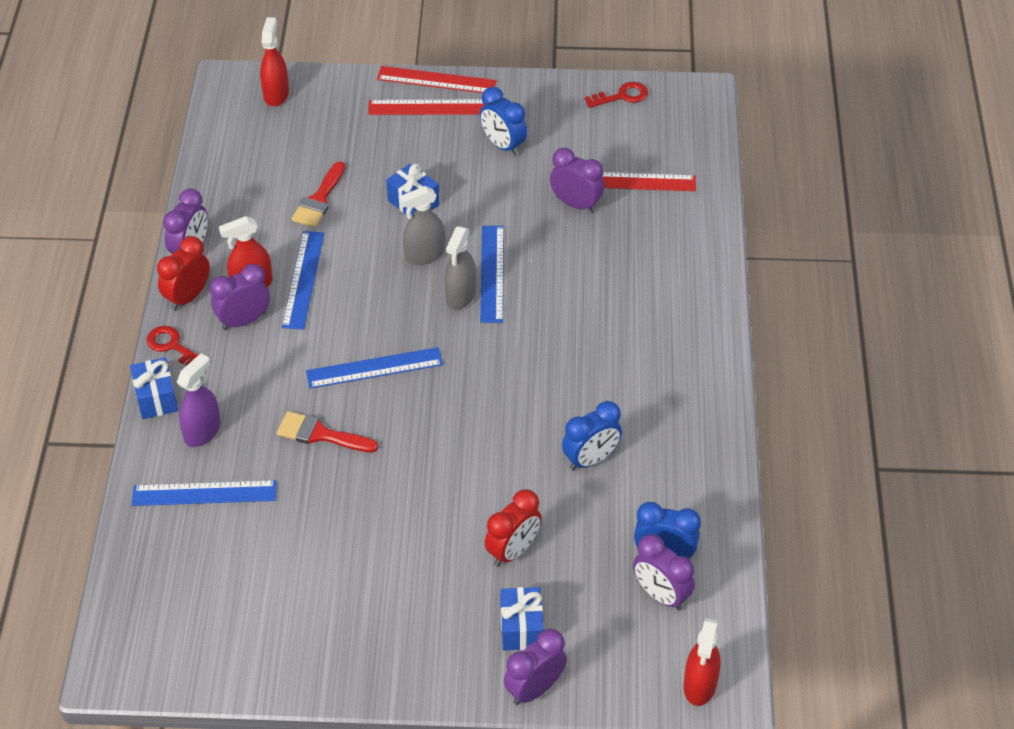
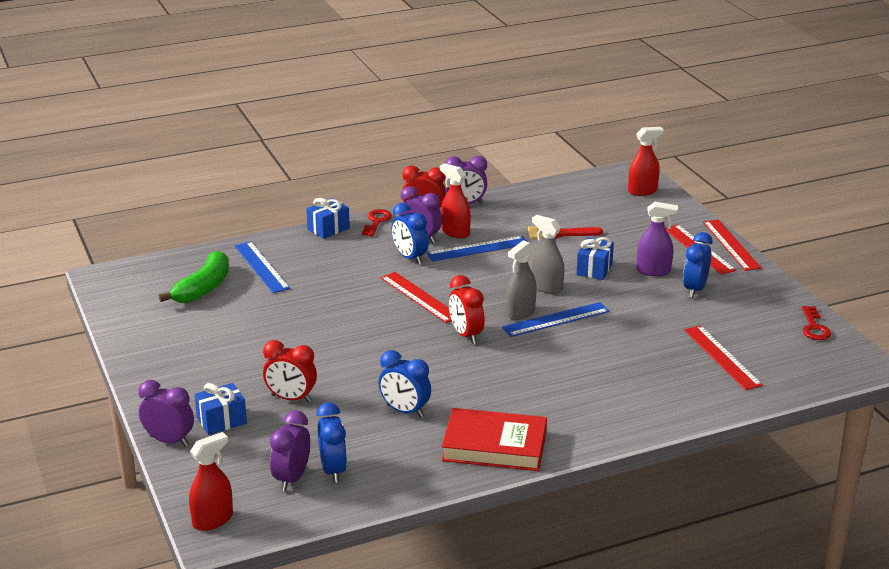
camera: 65 degrees right, 20 degrees down
purple spray bottle [177,353,221,447] -> purple spray bottle moved to [636,202,678,276]
red brush [277,411,378,453] -> none
blue ruler [306,347,443,389] -> red ruler [381,272,452,323]
grey spray bottle [445,226,476,310] -> grey spray bottle turned 45 degrees counterclockwise [506,240,537,320]
purple clock [550,148,604,213] -> none
red key [585,82,648,108] -> red key turned 45 degrees clockwise [802,306,831,340]
red spray bottle [684,618,721,706] -> red spray bottle turned 150 degrees clockwise [189,432,233,531]
none -> green banana [159,250,229,303]
none -> blue clock [392,203,429,264]
none -> red book [442,408,547,471]
none -> red clock [449,275,485,344]

